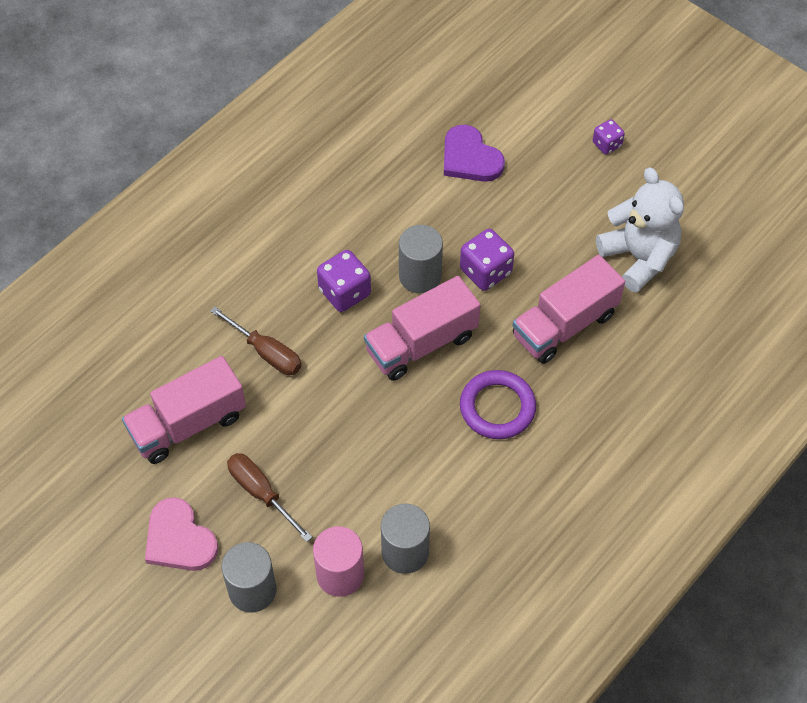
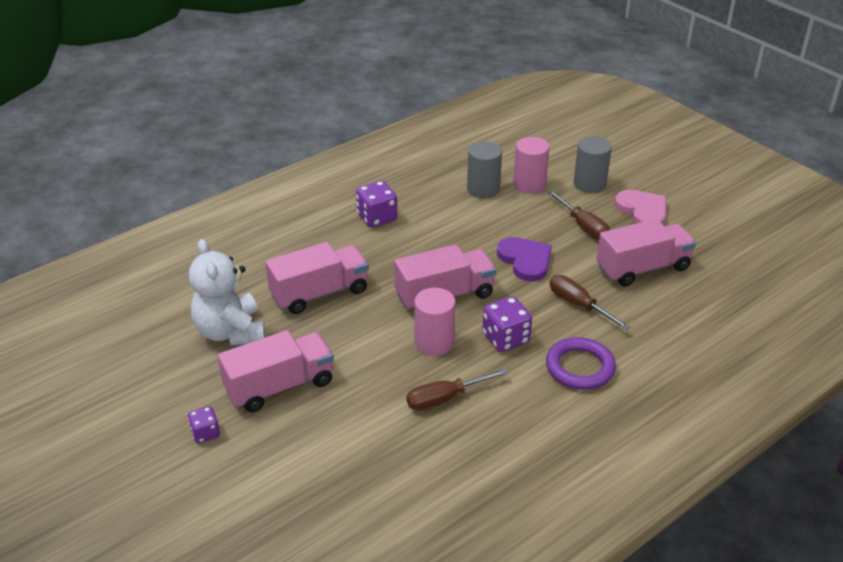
camera: 170 degrees left, 20 degrees down
grey cylinder [399,225,443,294] -> pink cylinder [414,288,455,356]
purple heart [444,125,505,182] -> purple heart moved to [497,237,552,281]
purple dice [460,229,514,291] -> purple dice moved to [356,181,397,227]
purple ring [460,370,536,439] -> purple ring moved to [546,337,616,390]
none -> pink truck [218,330,334,413]
none -> brown screwdriver [406,368,508,411]

